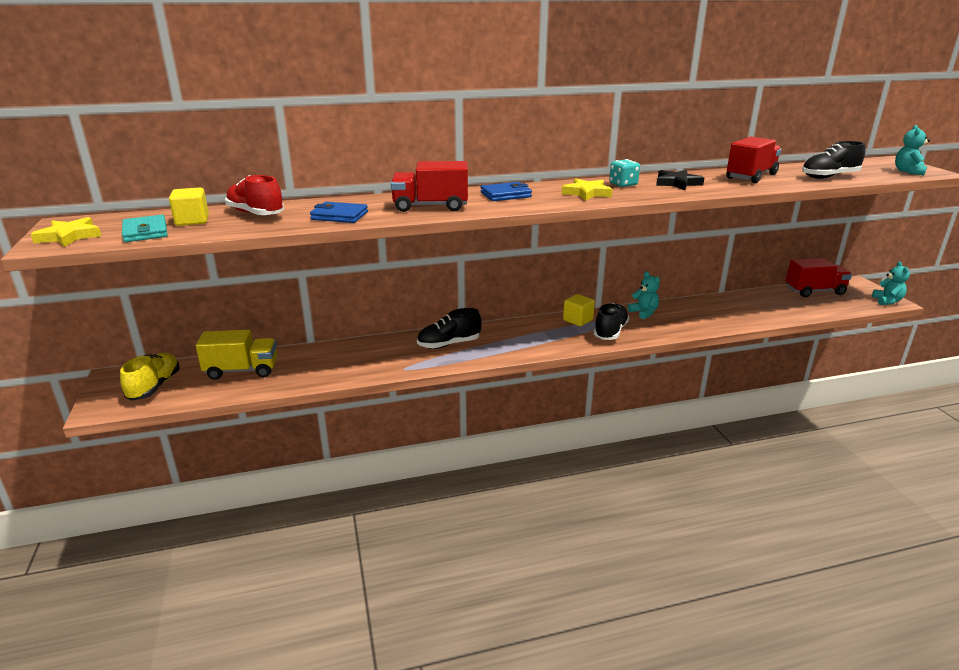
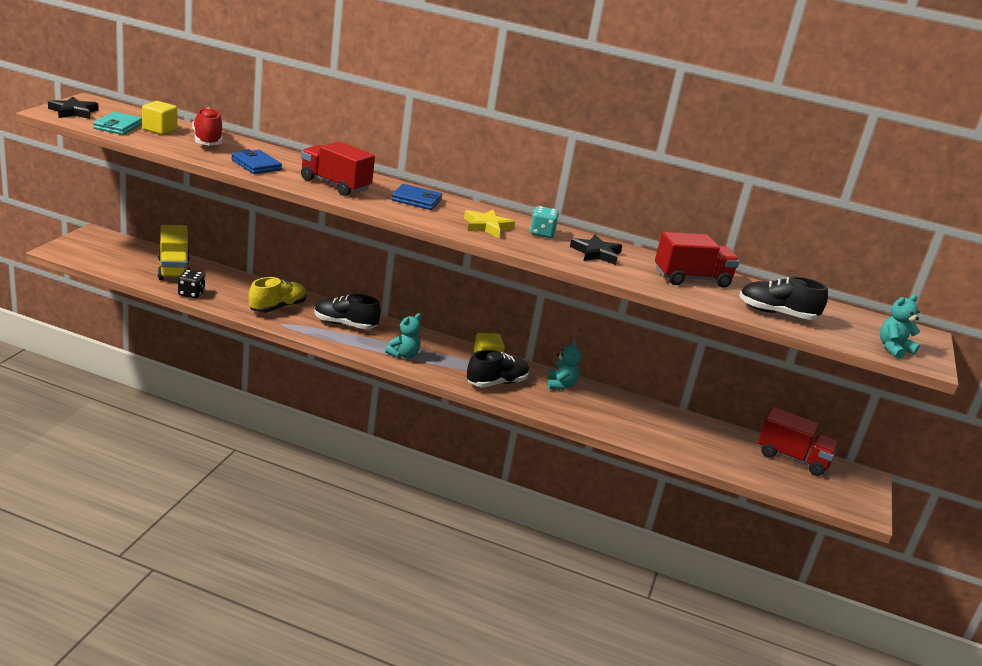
camera: 30 degrees right, 0 degrees up
yellow star [31,217,101,247] -> black star [48,96,99,119]
yellow shoe [120,353,180,401] -> yellow shoe moved to [249,277,307,313]
yellow truck [196,330,277,380] -> yellow truck turned 45 degrees clockwise [158,225,190,280]
turquoise teddy bear [872,262,910,305] -> turquoise teddy bear moved to [385,313,421,359]
none -> black dice [178,270,205,299]

